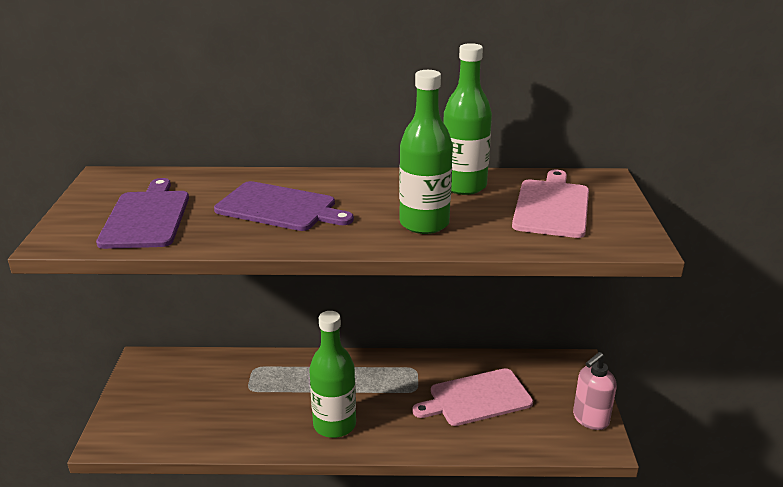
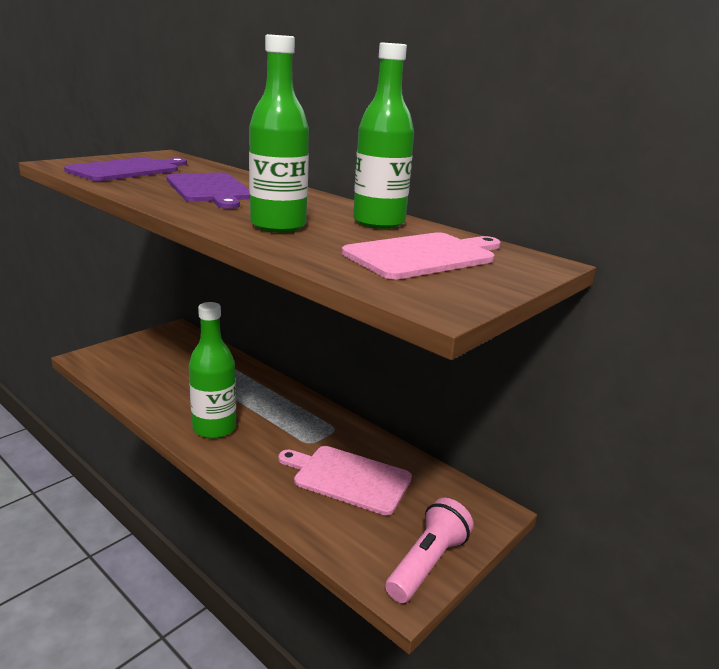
camera: 40 degrees right, 5 degrees down
pink soap dispenser [573,352,617,430] -> pink flashlight [385,498,473,603]

